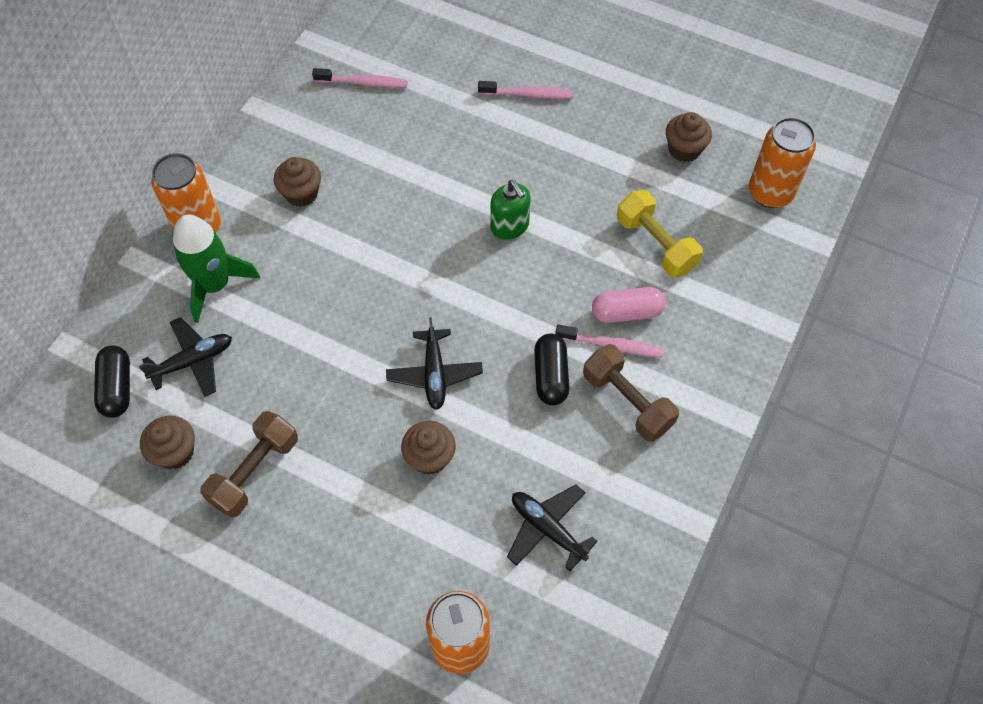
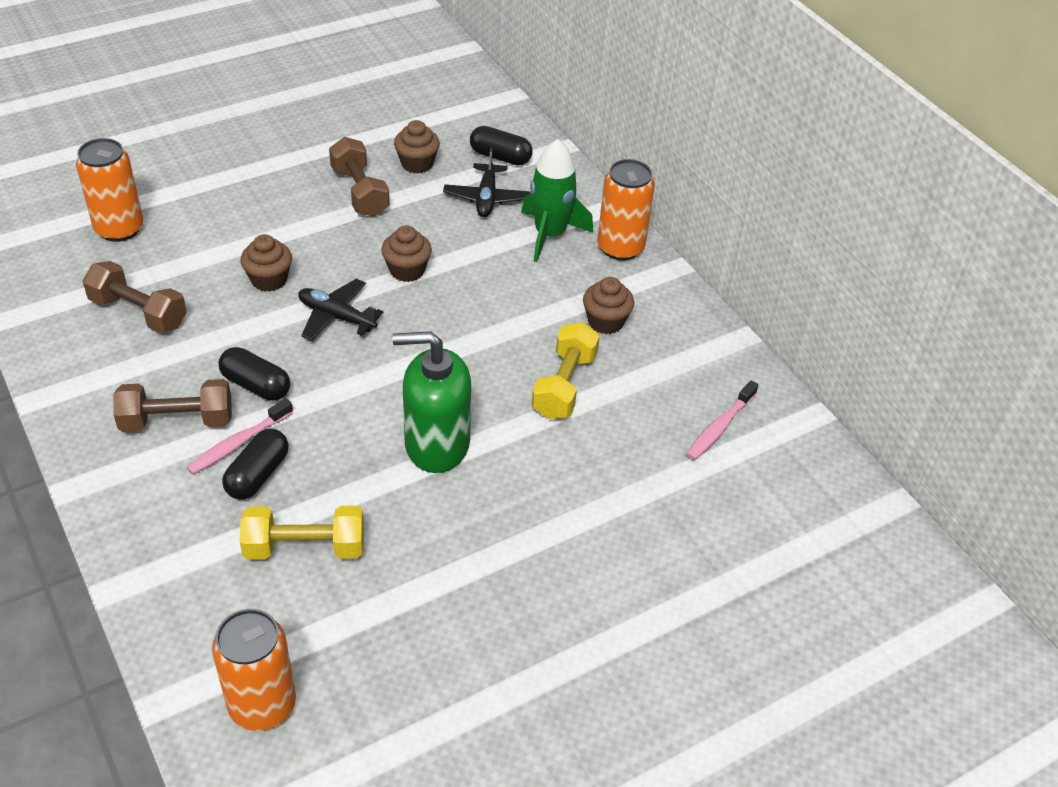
camera: 120 degrees right, 15 degrees down
pink toothbrush [478,81,573,99] -> none
green soap dispenser [490,180,531,240] -> green soap dispenser [392,331,471,473], size x1.67
black plane [507,485,598,571] -> brown dumbbell [83,261,187,333]
pink capsule [592,287,666,323] -> black capsule [222,429,289,499]
brown cupcake [666,112,712,162] -> brown cupcake moved to [381,225,432,282]
none -> yellow dumbbell [532,322,600,419]

